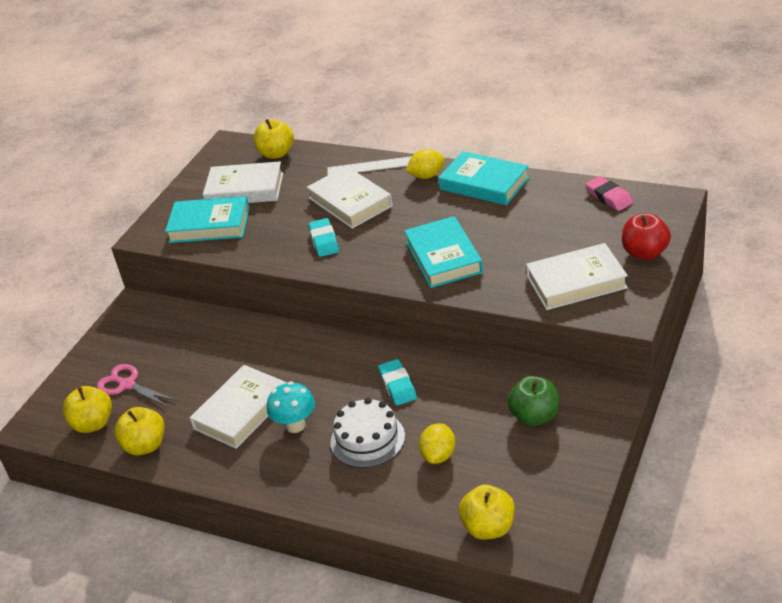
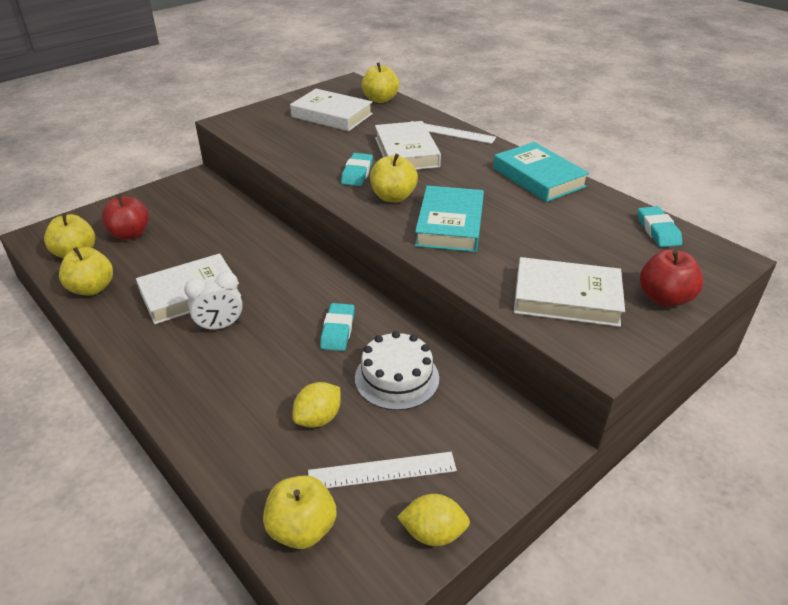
camera: 20 degrees right, 0 degrees up
pink scissors [97,364,177,408] -> red apple [101,195,149,240]
turquoise book [165,196,250,243] -> none
turquoise mushroom [267,381,315,433] -> white clock [184,272,243,332]
white cake [330,398,405,468] -> white cake moved to [355,331,439,410]
yellow lemon [405,149,445,179] -> yellow lemon moved to [397,494,470,546]
green apple [507,376,559,426] -> none
pink eraser [585,176,633,211] -> turquoise eraser [638,206,682,247]
none -> white ruler [308,452,457,488]
none -> yellow apple [370,154,418,202]

